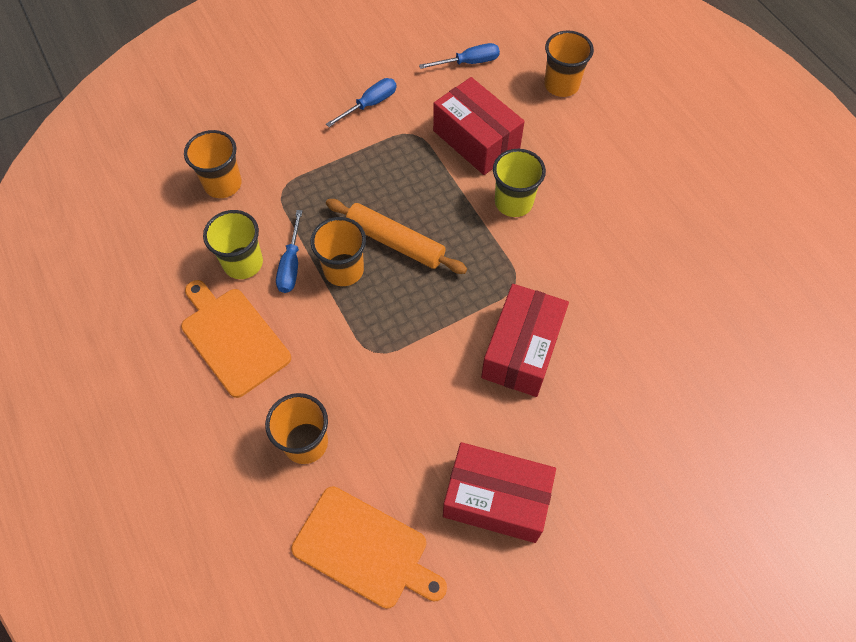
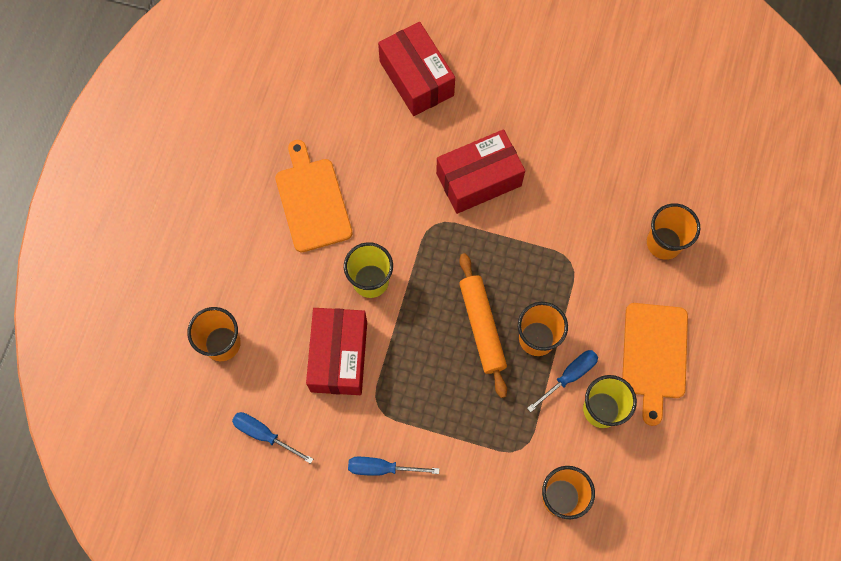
camera: 135 degrees left, 10 degrees up
orange cutting board [291,486,447,609] -> orange cutting board moved to [275,140,353,252]
red box [443,442,556,543] -> red box moved to [378,22,455,116]

